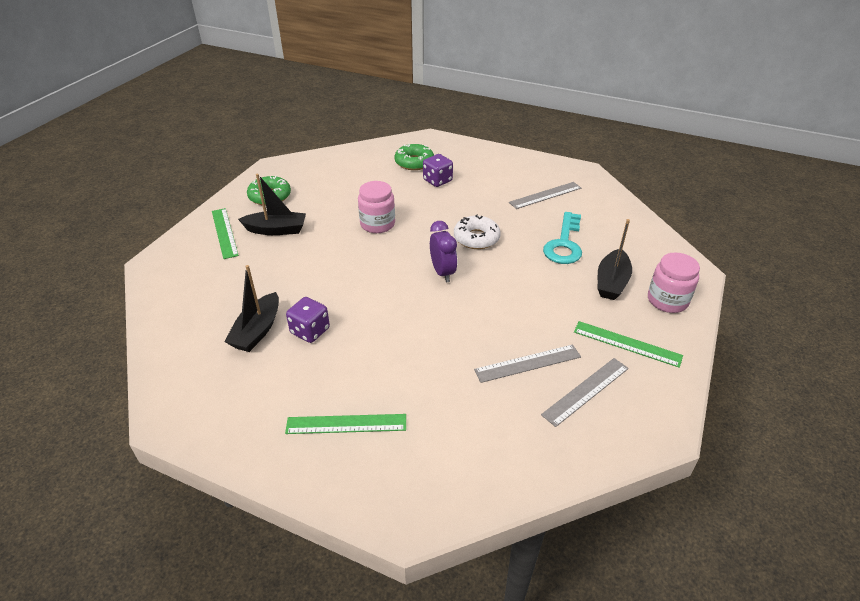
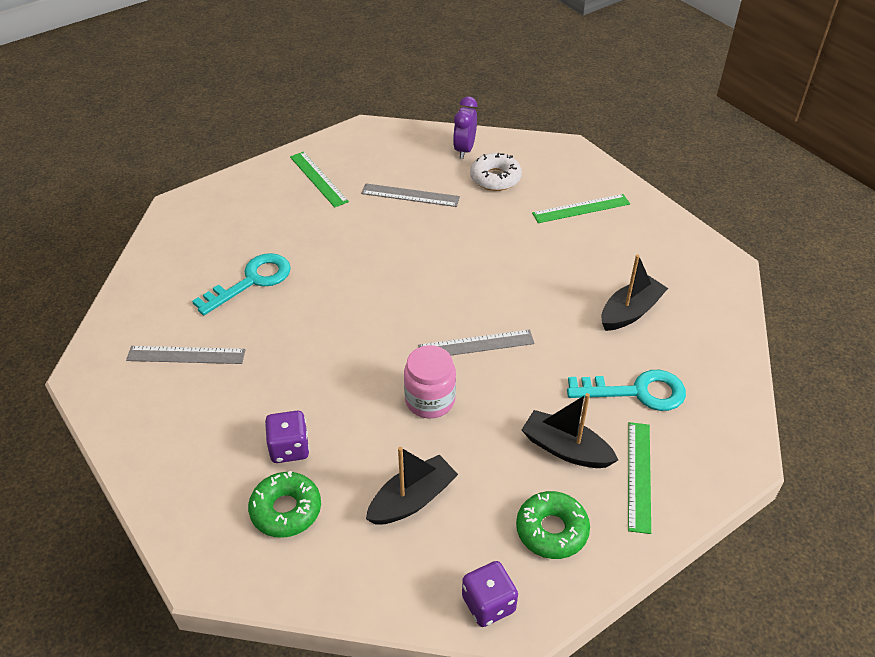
camera: 150 degrees left, 5 degrees up
green ruler [285,414,406,434] -> green ruler turned 45 degrees counterclockwise [532,194,630,223]
purple dice [286,297,330,343] -> purple dice moved to [462,561,518,627]
purple clock [430,221,457,282] -> purple clock moved to [453,96,477,159]
white donut [454,214,501,249] -> white donut moved to [470,153,522,191]
grey ruler [541,358,629,427] -> grey ruler moved to [418,330,534,356]
black boat [598,219,632,300] -> black boat moved to [366,447,458,525]
pink jar [648,253,700,313] -> none
none -> turquoise key [567,370,686,411]

